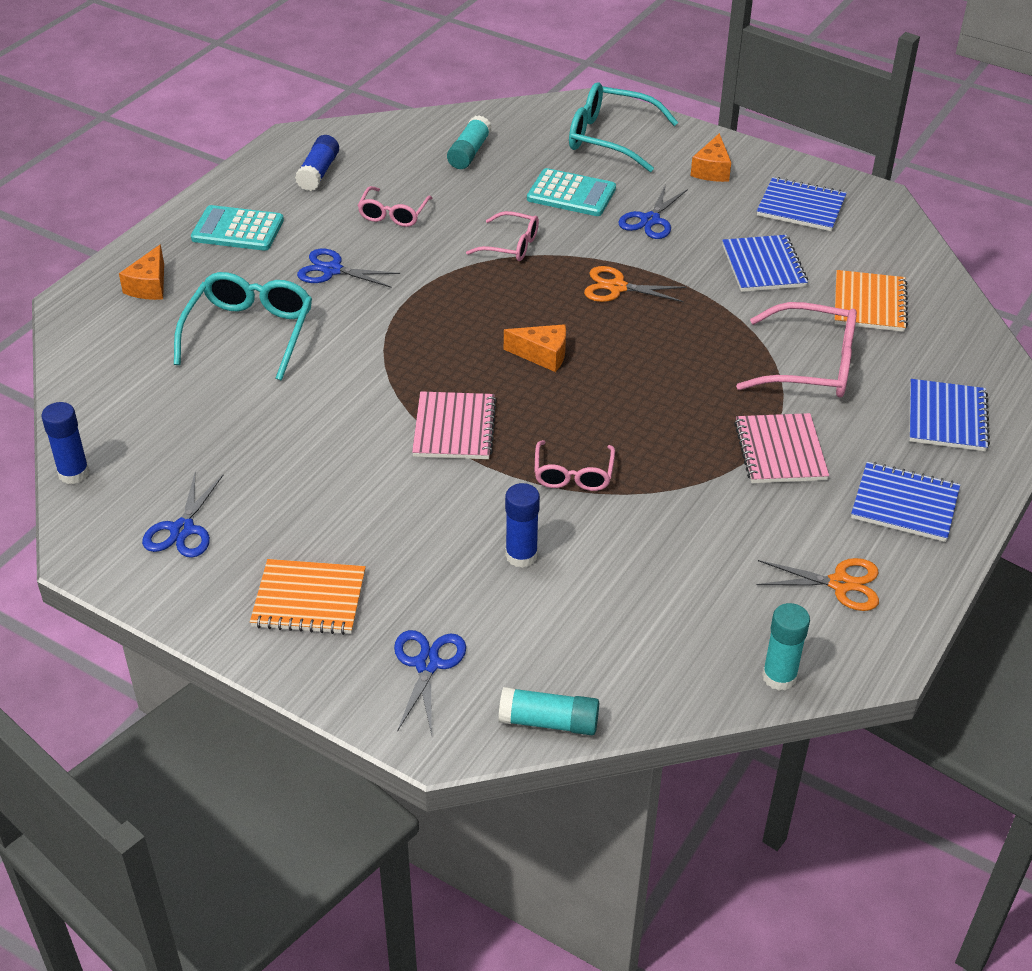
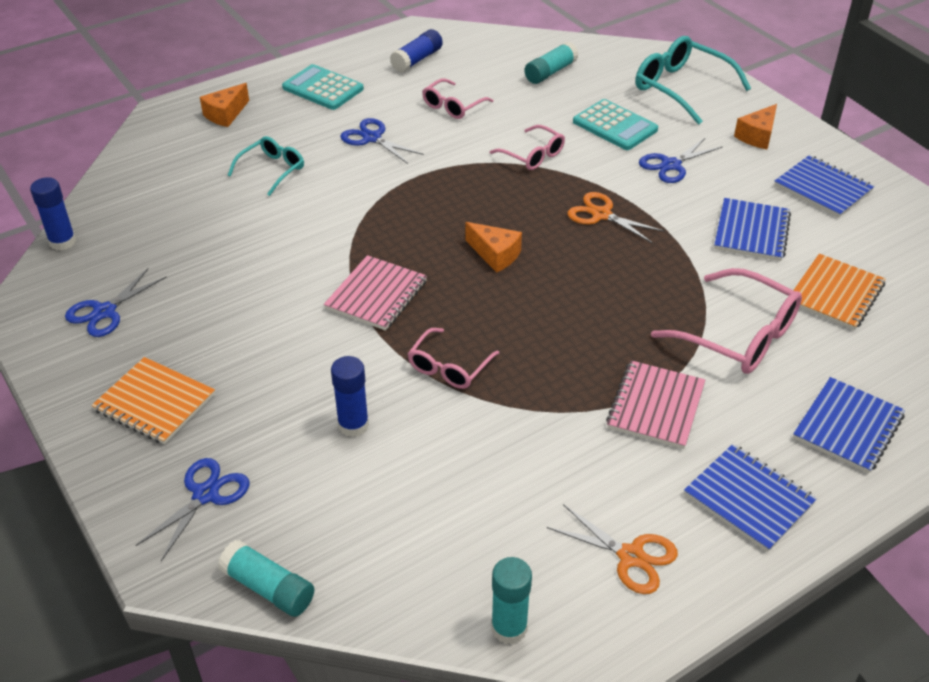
camera: 25 degrees right, 0 degrees up
turquoise glasses [174,272,312,380] -> turquoise glasses [228,136,304,196], size x0.59

